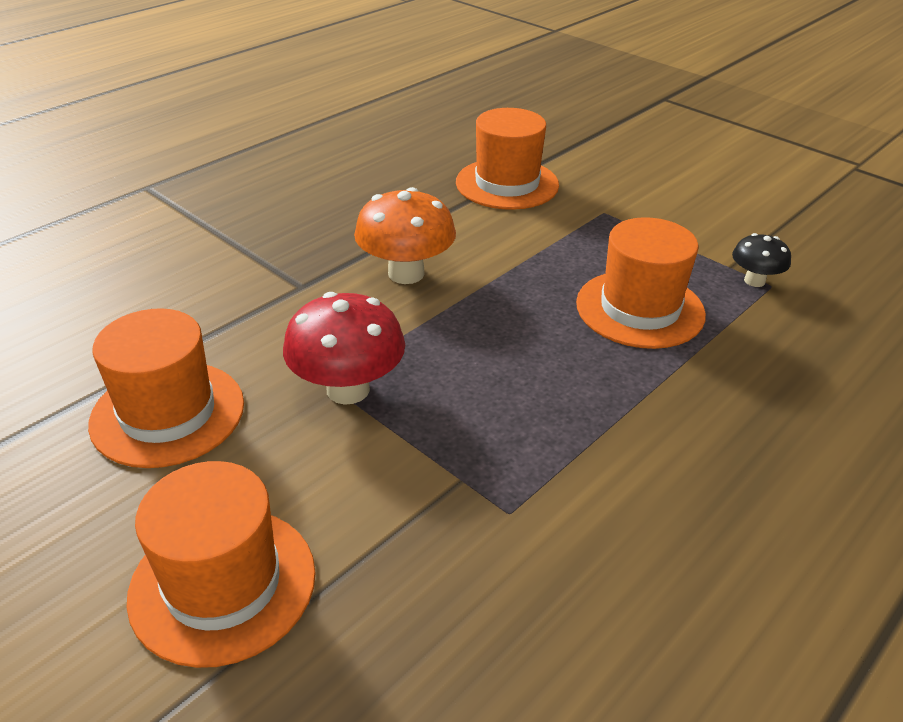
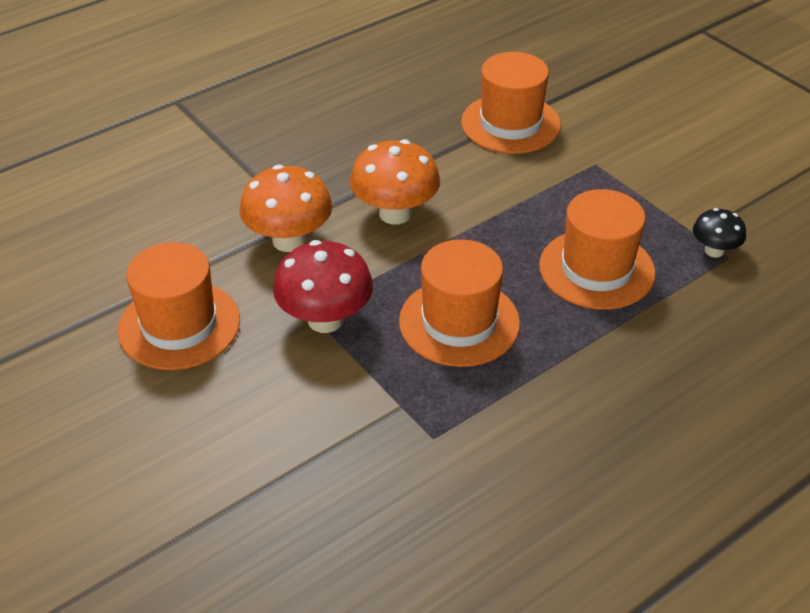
camera: 10 degrees right, 5 degrees up
orange hat [126,461,316,668] -> orange hat moved to [399,239,520,367]
none -> orange mushroom [240,165,333,252]

